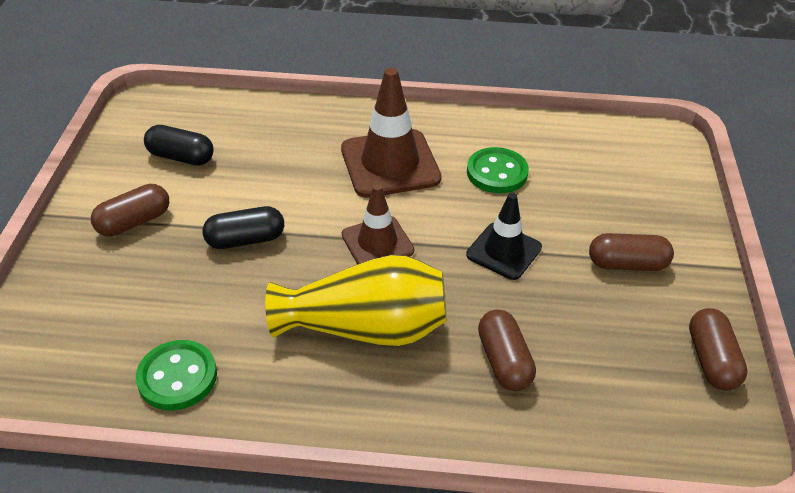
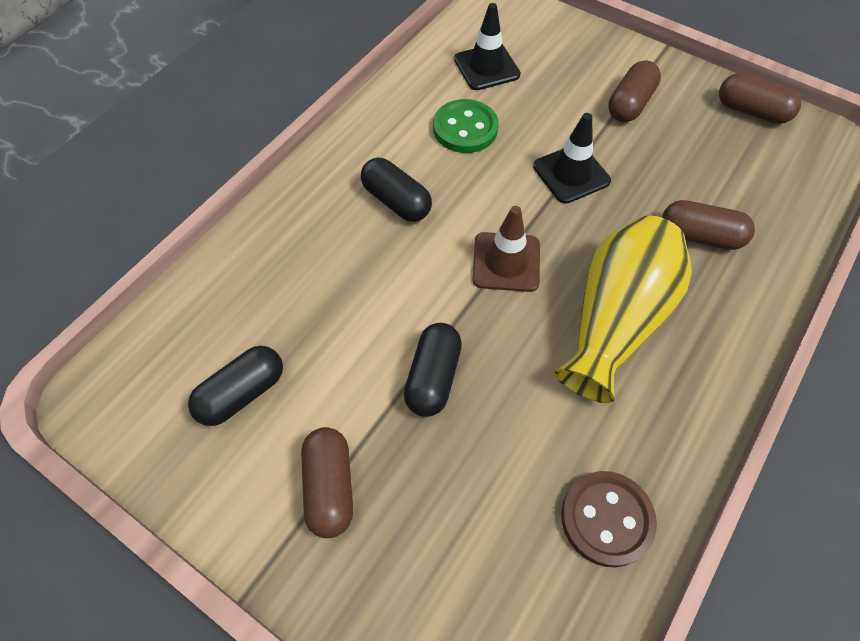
camera: 60 degrees left, 15 degrees up
green button [136,340,217,410] -> brown button [561,471,657,567]
brown traffic cone [341,68,442,198] -> black capsule [361,158,432,222]
none -> black traffic cone [454,3,521,90]

